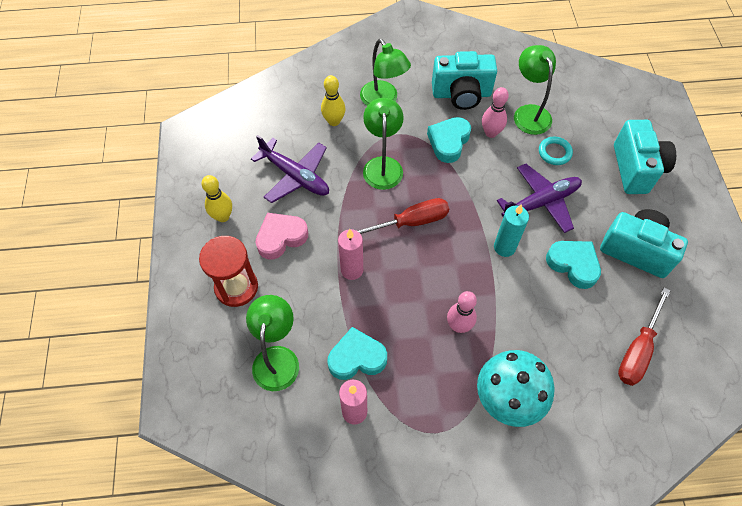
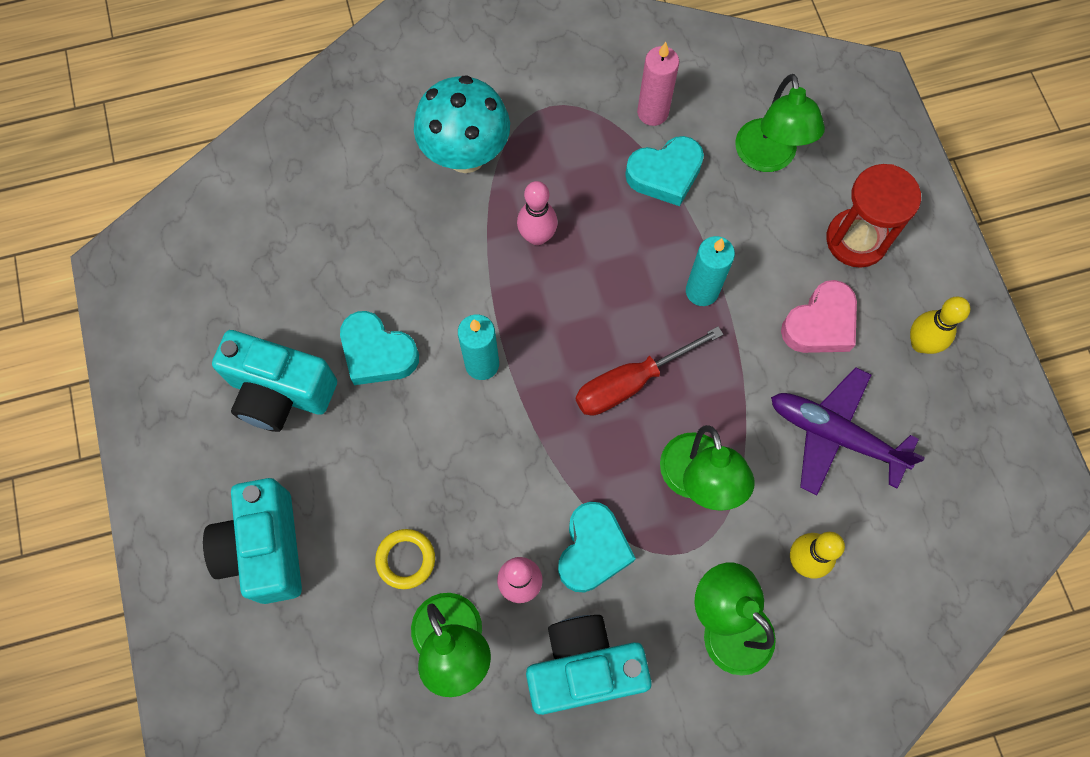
camera: 170 degrees right, 10 degrees up
pink candle [338,229,363,280] -> turquoise candle [686,236,735,306]
purple plane [497,164,582,233] -> none
turquoise ring [539,136,573,165] -> yellow ring [375,529,435,589]
red screwdriver [618,288,670,386] -> none

